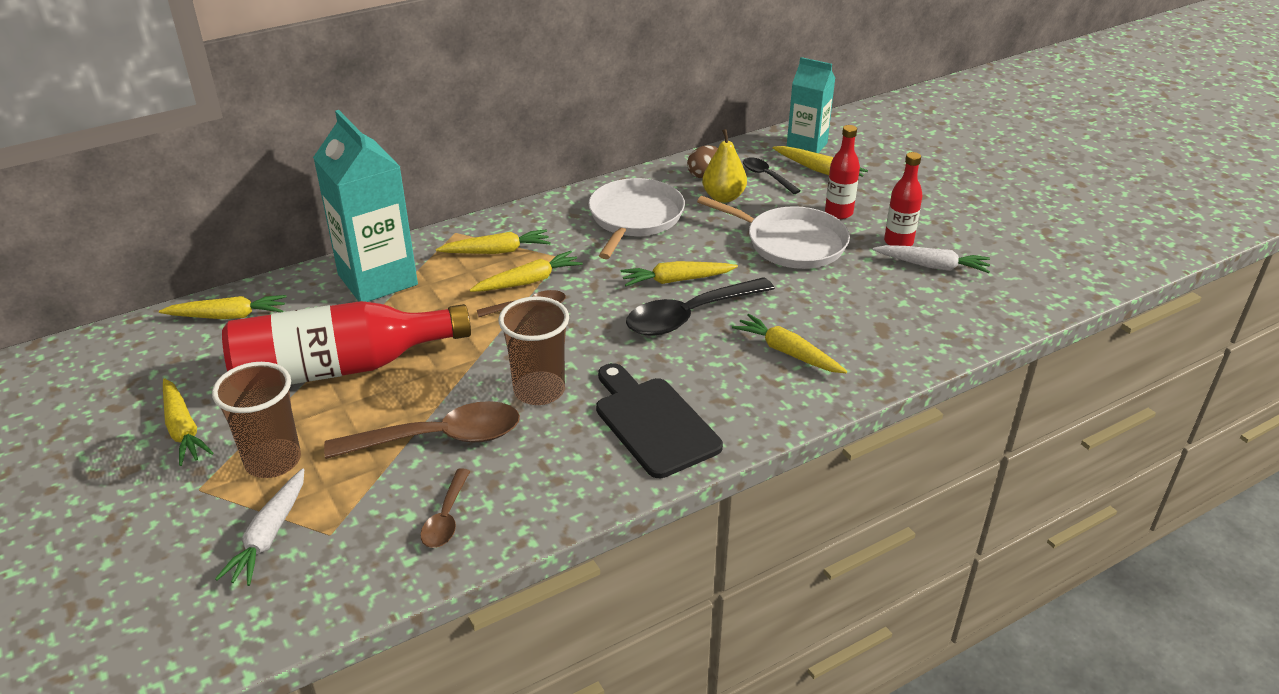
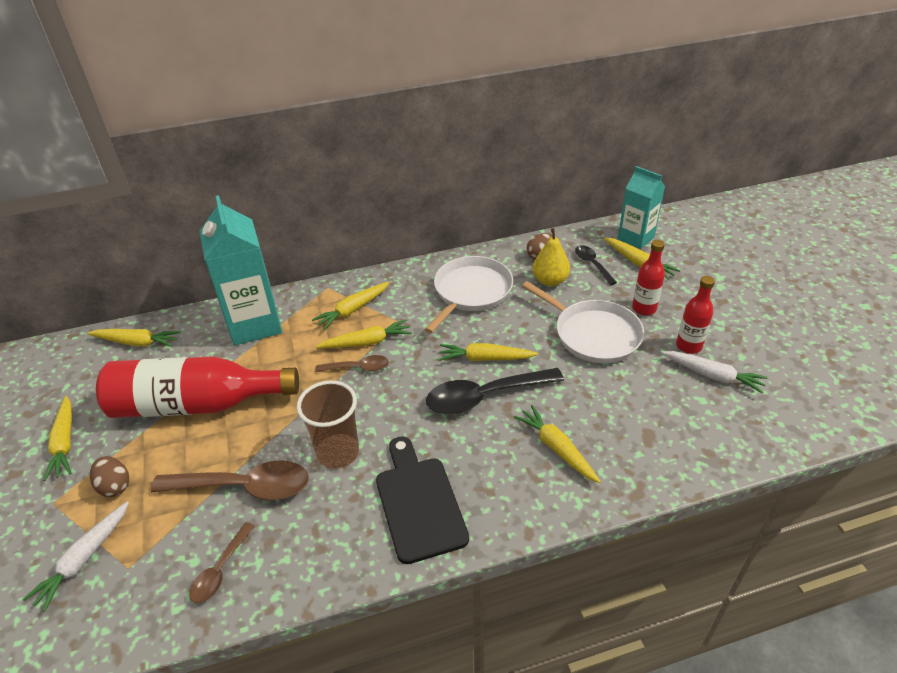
camera: 15 degrees right, 5 degrees up
brown cup [212,362,301,478] -> brown egg [90,456,129,497]
yellow carrot [436,229,551,254] -> yellow carrot turned 135 degrees clockwise [312,282,389,330]

